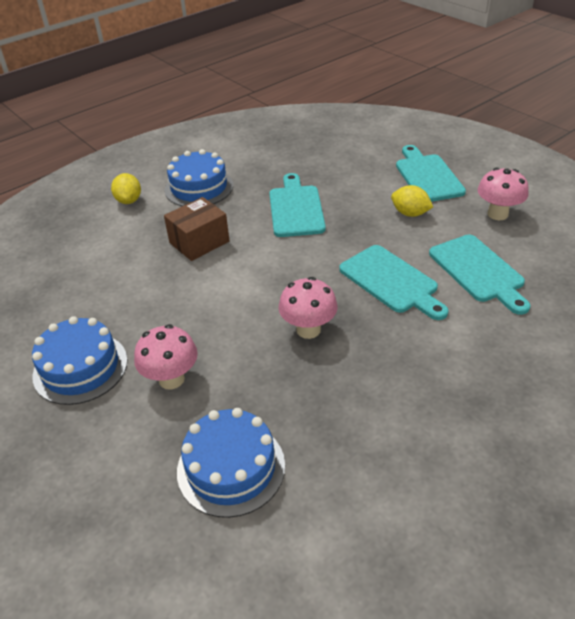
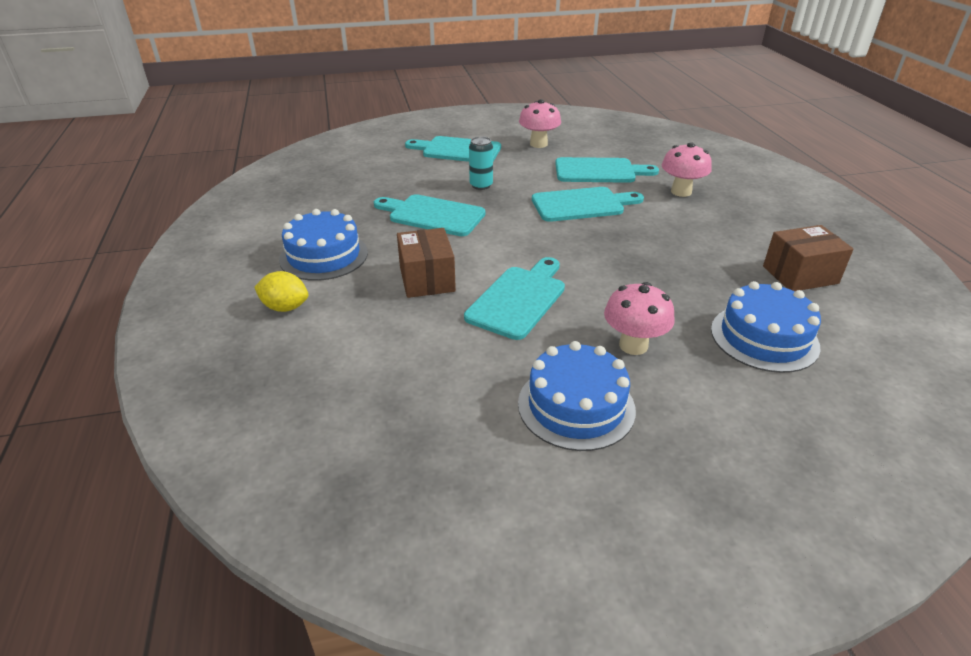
camera: 65 degrees left, 5 degrees down
pink mushroom [278,277,338,339] -> pink mushroom moved to [662,142,712,197]
yellow lemon [391,185,433,217] -> none
none -> turquoise cutting board [464,257,565,340]
none -> turquoise can [469,136,493,190]
none -> brown box [763,225,853,291]

